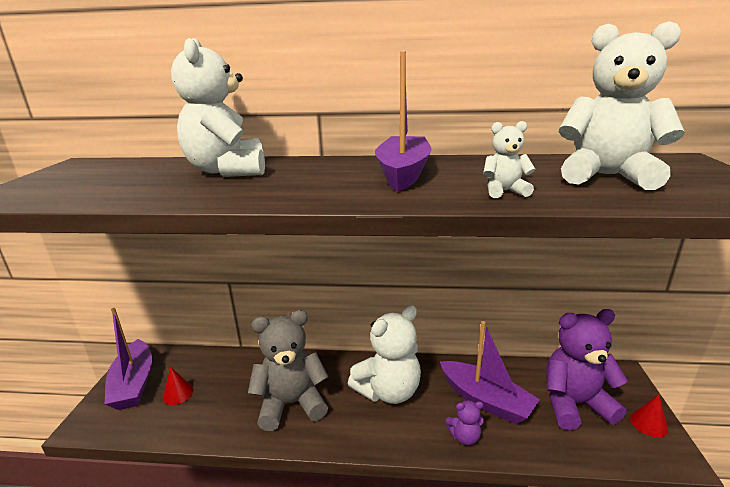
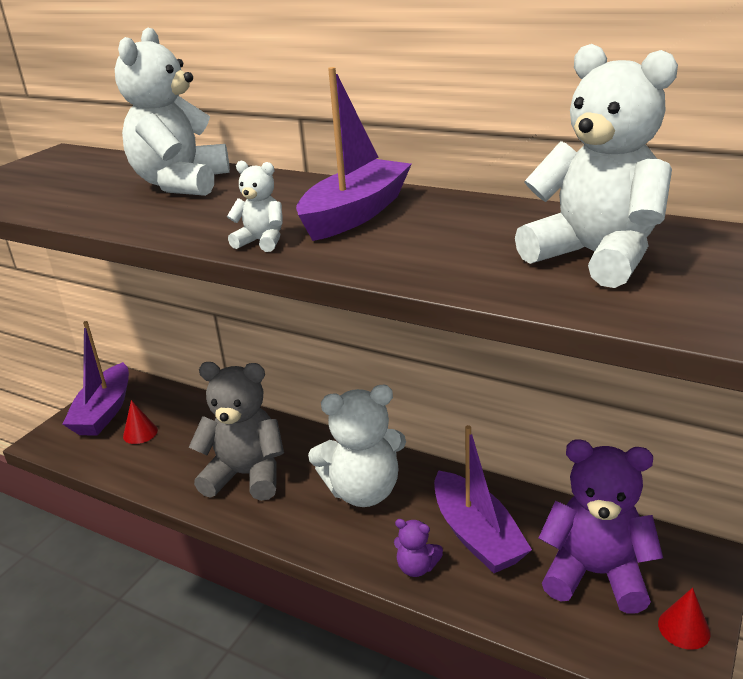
camera: 25 degrees right, 5 degrees up
white teddy bear [483,121,536,198] -> white teddy bear moved to [227,161,283,252]

